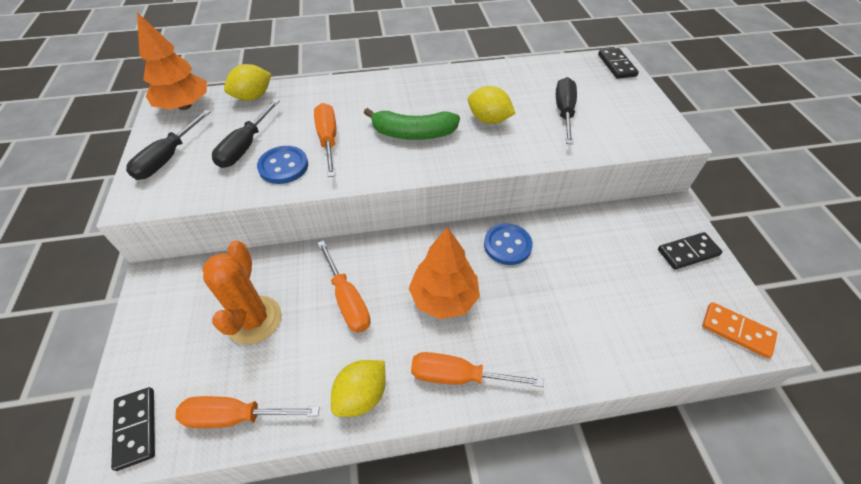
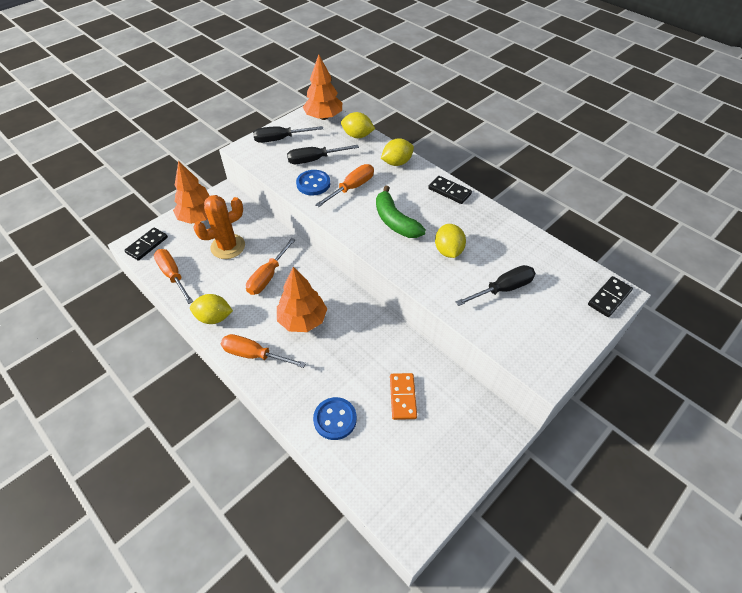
camera: 55 degrees right, 0 degrees up
orange screwdriver [411,352,544,387] -> orange screwdriver turned 45 degrees counterclockwise [221,334,306,368]
blue button [484,223,533,265] -> blue button moved to [313,397,357,440]
black domino [658,232,723,270] -> black domino moved to [428,176,472,204]
orange domino [702,302,777,358] -> orange domino moved to [390,373,417,420]
none -> orange tree [173,160,209,224]
none -> yellow lemon [381,138,414,166]

